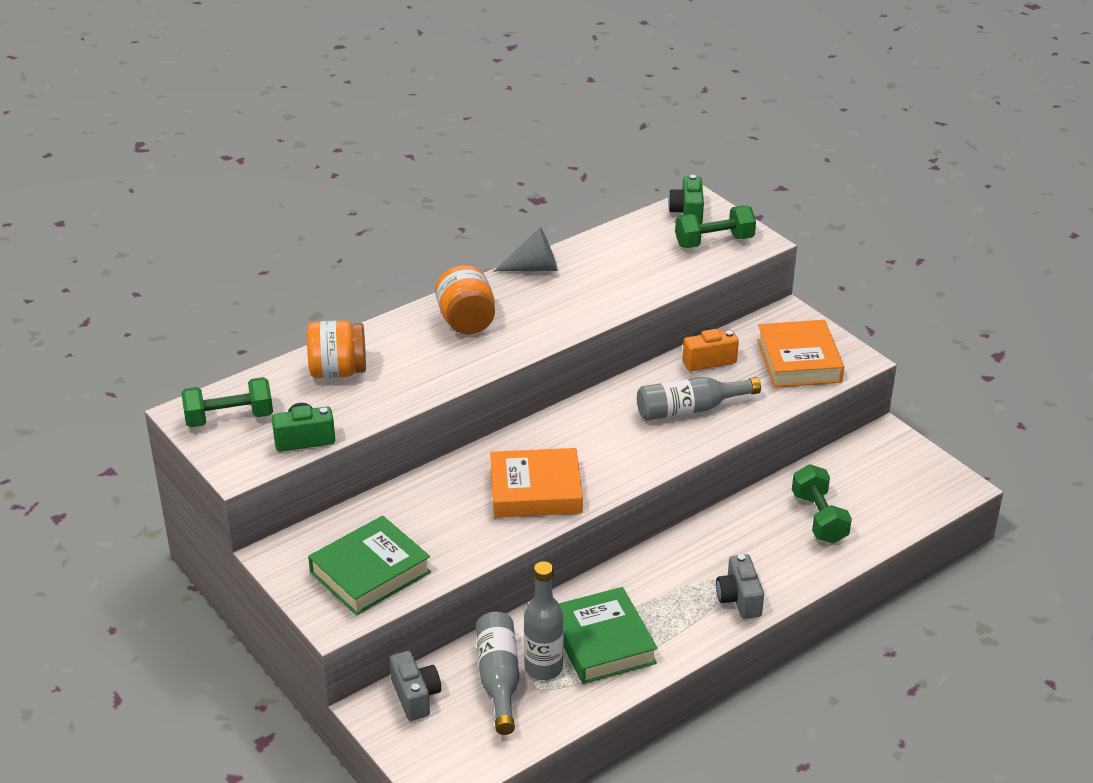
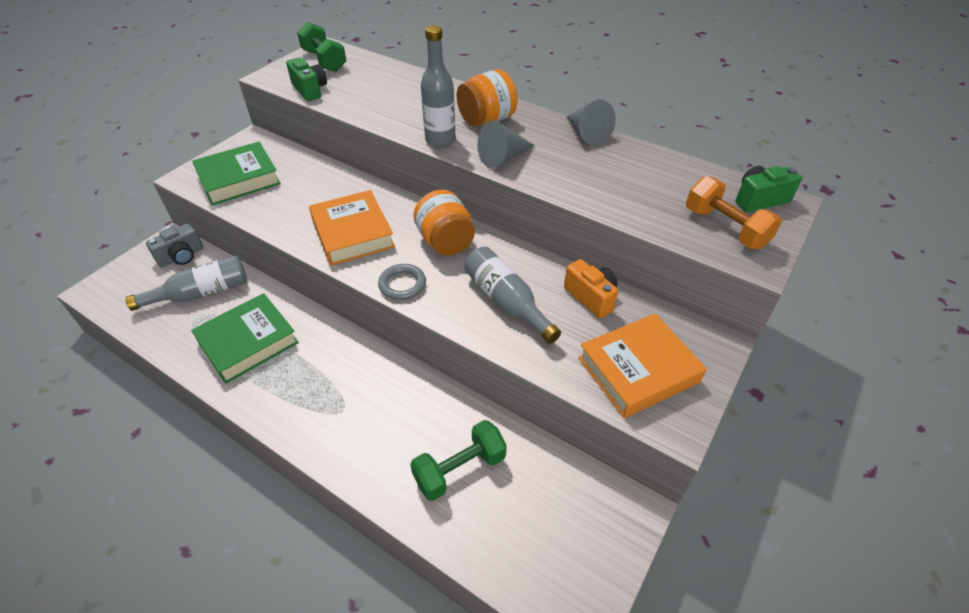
camera: 70 degrees right, 10 degrees up
orange jar [307,320,366,378] -> orange jar moved to [413,190,475,256]
green book [308,516,431,615] -> green book turned 60 degrees counterclockwise [192,142,281,205]
grey bottle [524,561,564,680] -> grey bottle moved to [421,25,456,148]
green dumbbell [675,206,756,248] -> orange dumbbell [686,176,782,249]
grey camera [716,554,764,619] -> none
none -> grey ring [378,264,426,300]
none -> grey cone [477,120,535,168]

